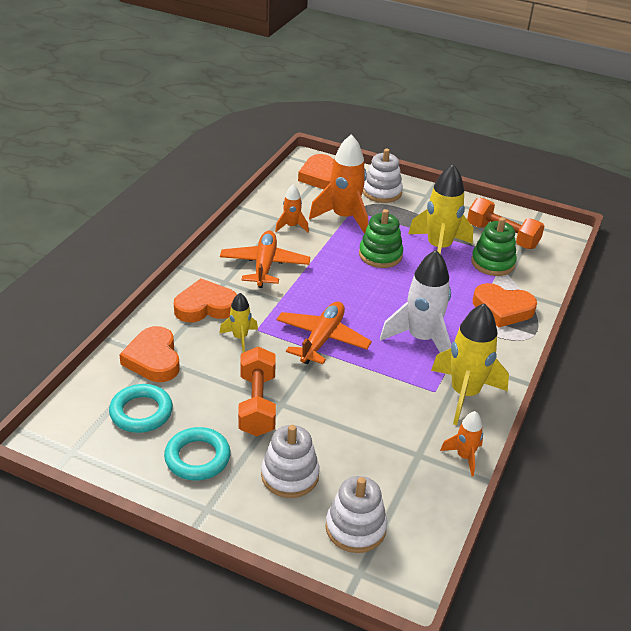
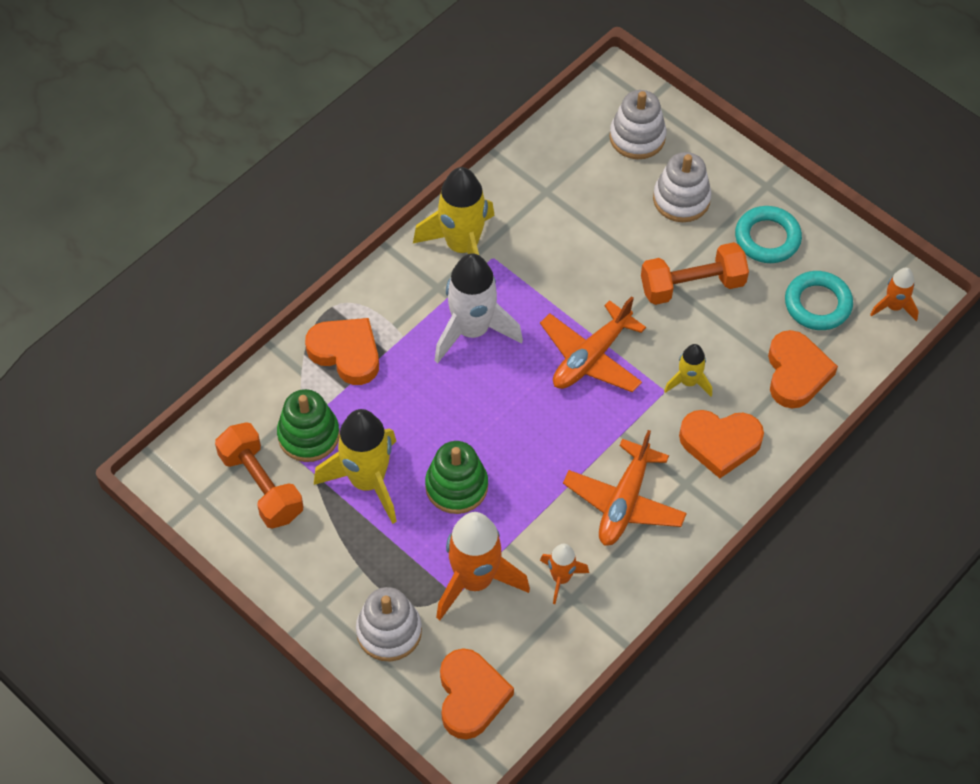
camera: 160 degrees left, 20 degrees up
orange dumbbell [238,346,276,436] -> orange dumbbell turned 60 degrees clockwise [641,242,749,305]
orange rocket [440,411,483,476] -> orange rocket moved to [870,268,919,321]

